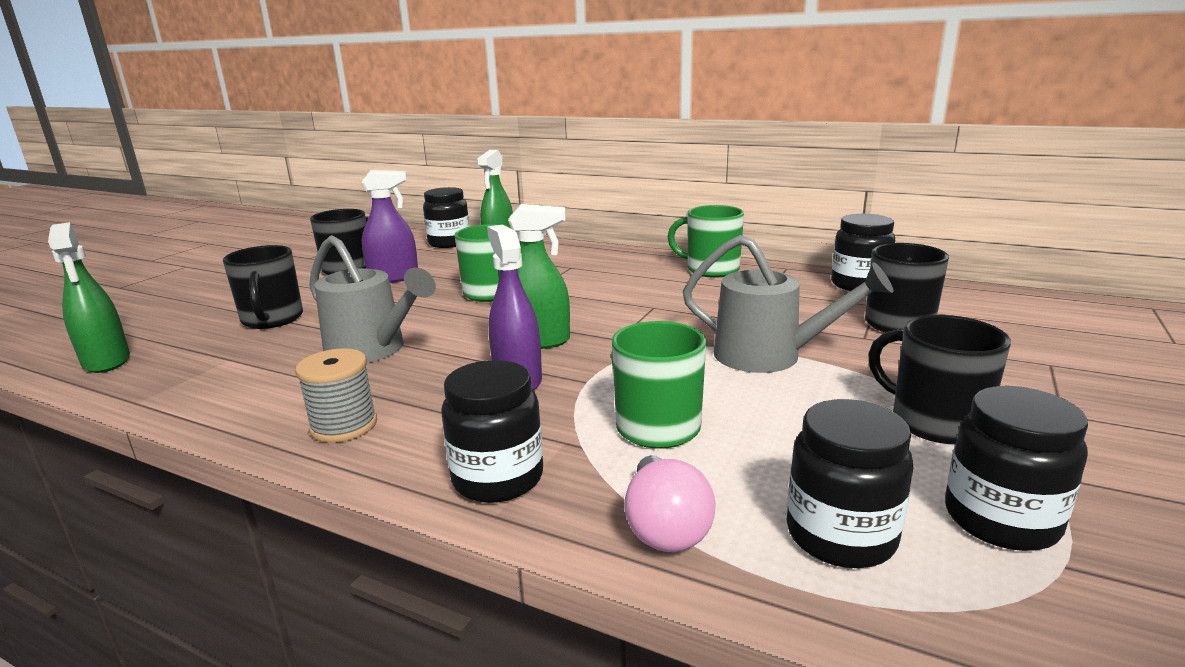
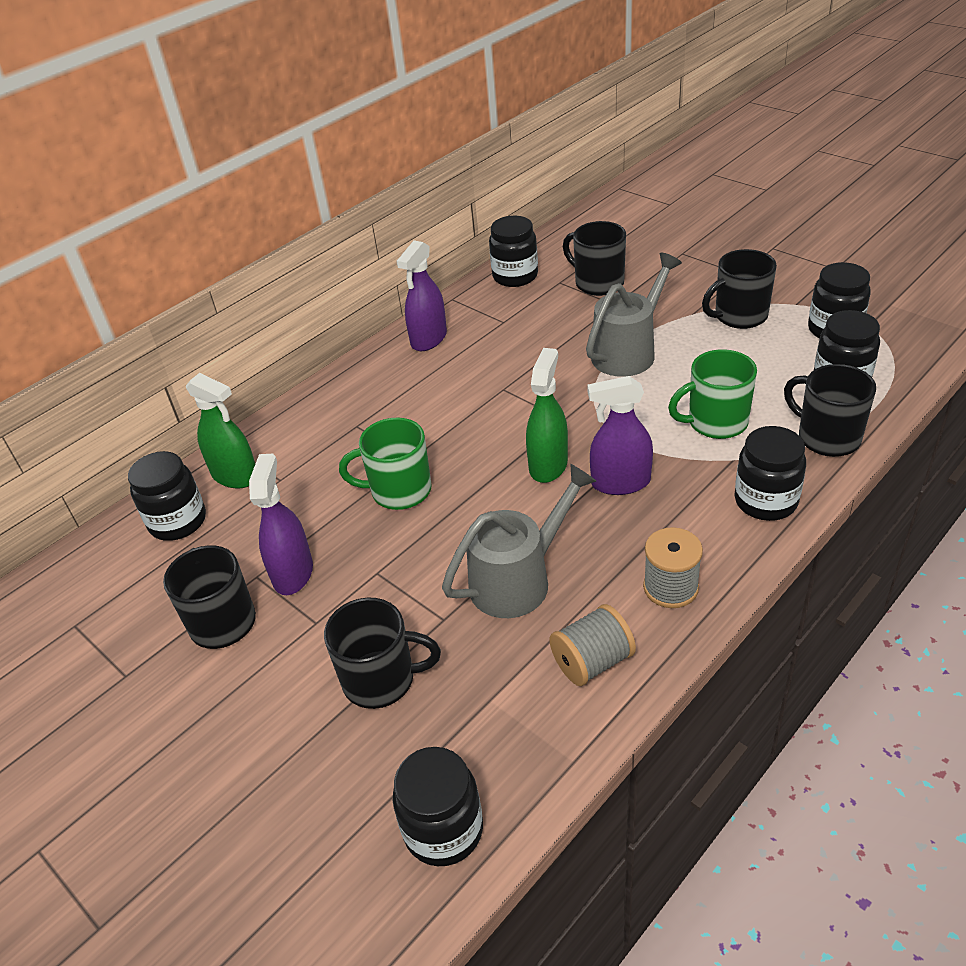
camera: 70 degrees left, 20 degrees up
green spray bottle [48,222,130,373] -> black jar [393,747,483,866]
pink light bulb [624,455,716,552] -> black mug [784,364,876,457]
green mug [667,205,744,277] -> purple spray bottle [397,240,447,351]
none -> grey spool [549,604,636,686]

